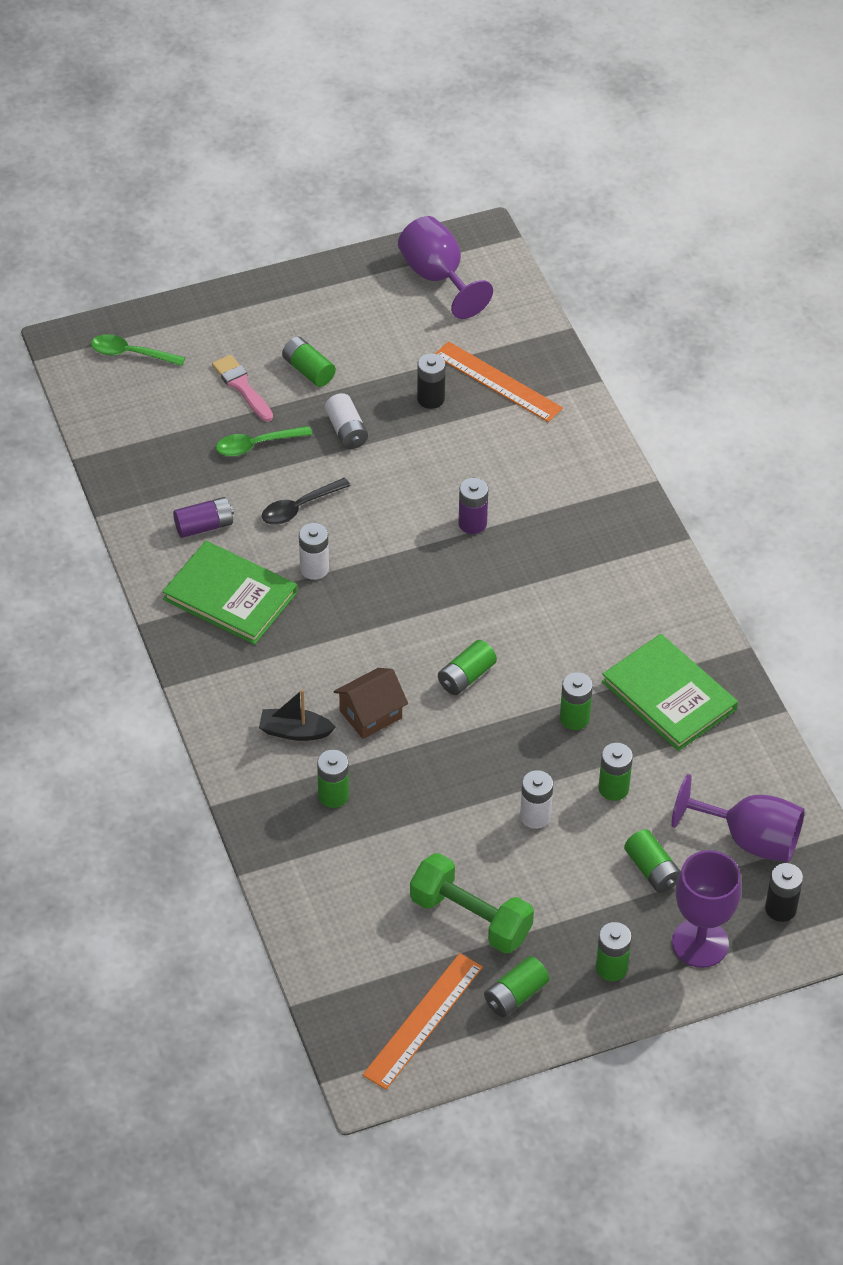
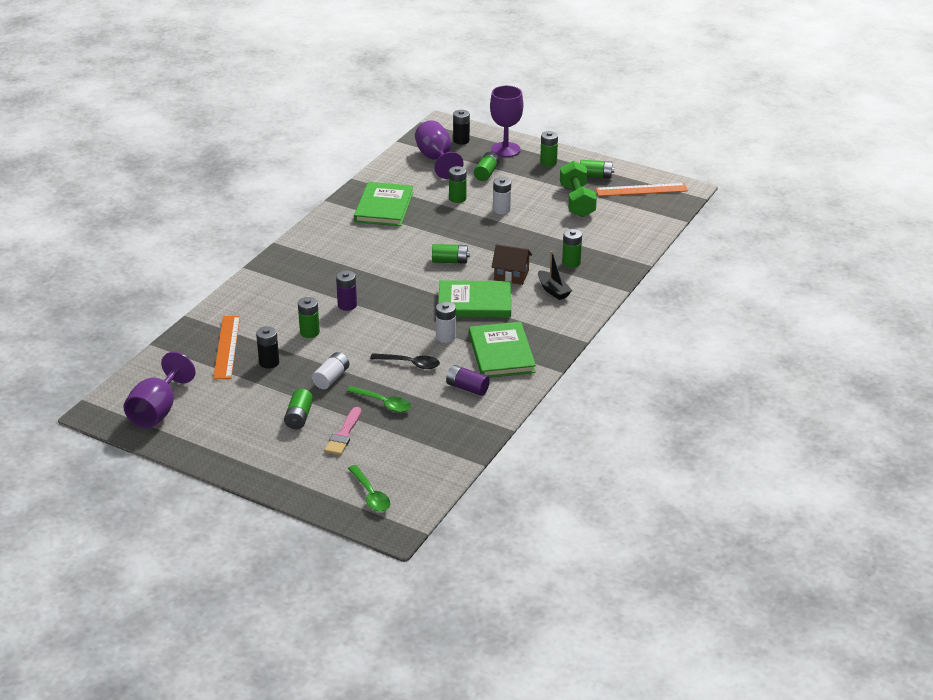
camera: 130 degrees left, 15 degrees down
green battery [560,672,593,730] -> green battery moved to [298,297,320,338]
none -> green book [438,280,511,318]

